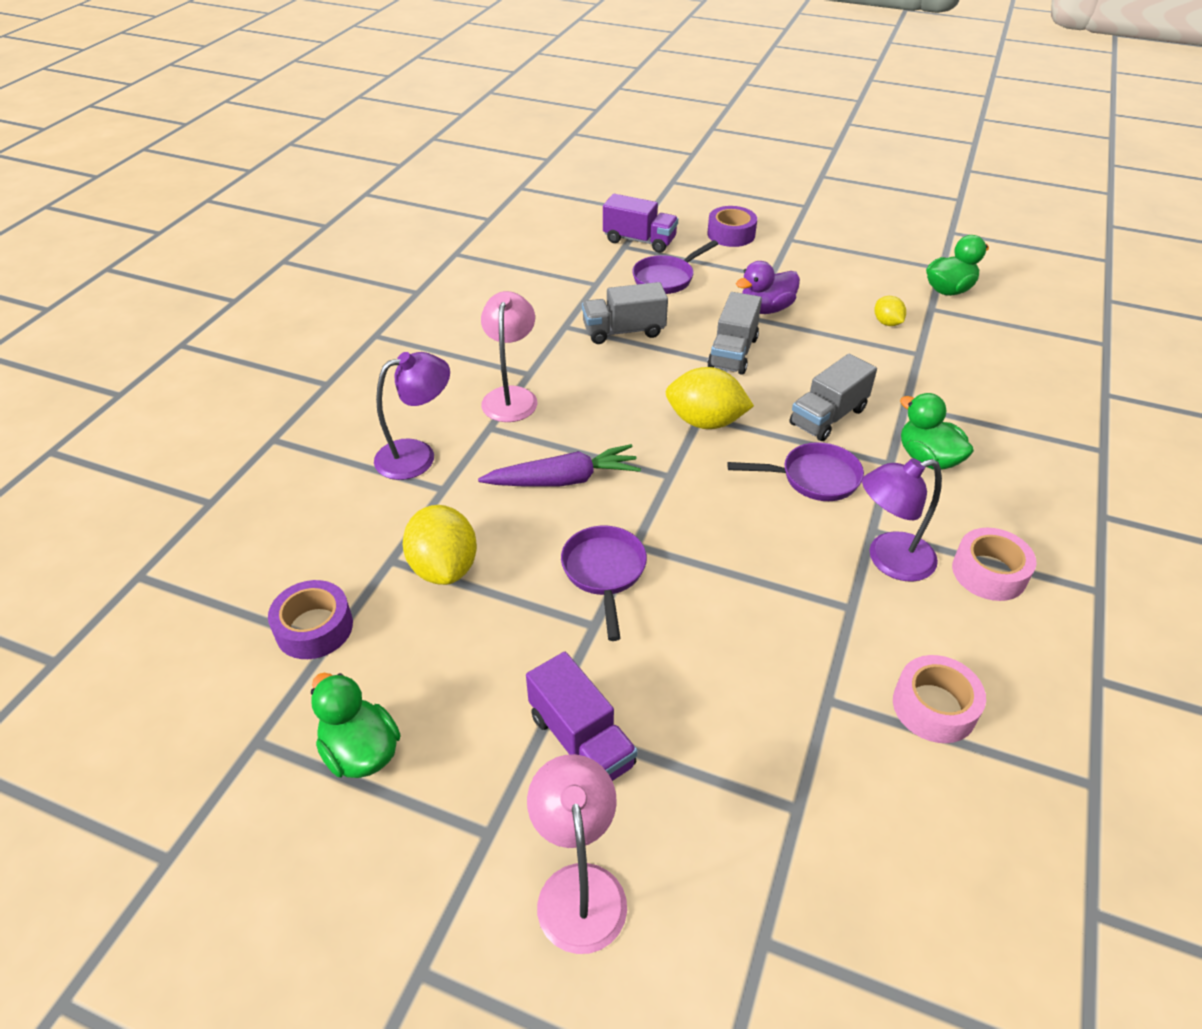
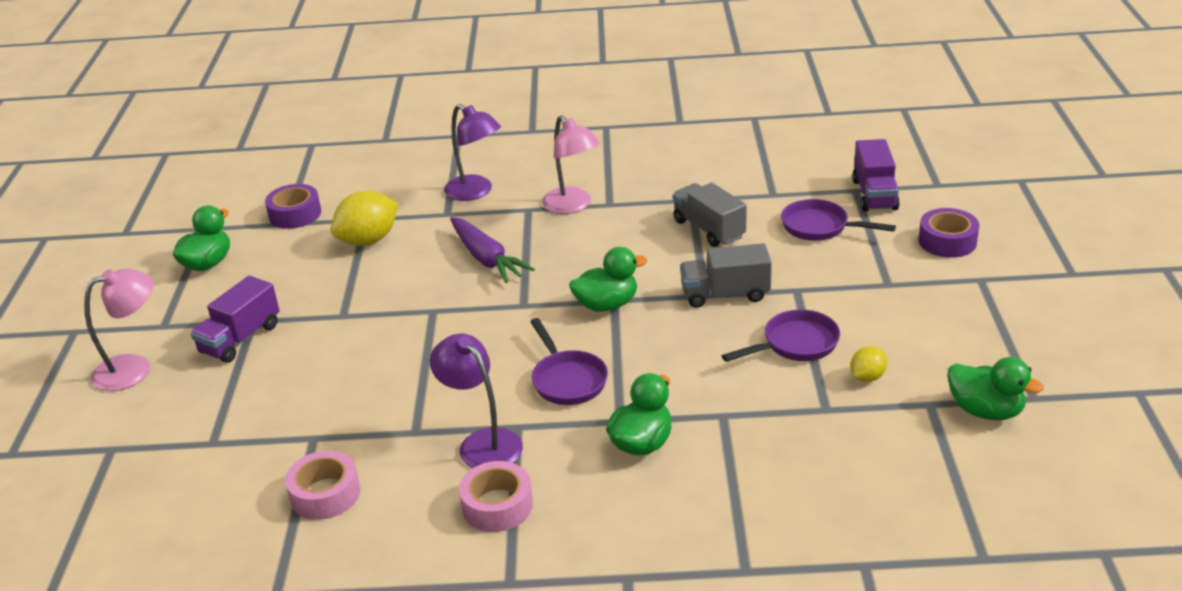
camera: 70 degrees right, 10 degrees down
pink lamp [481,291,537,422] -> pink lamp turned 75 degrees clockwise [542,115,600,214]
purple pan [561,526,647,641] -> purple pan moved to [722,309,840,362]
yellow lemon [666,367,754,429] -> green duck [569,247,647,312]
purple duck [736,261,800,314] -> none
grey truck [789,354,877,441] -> none

